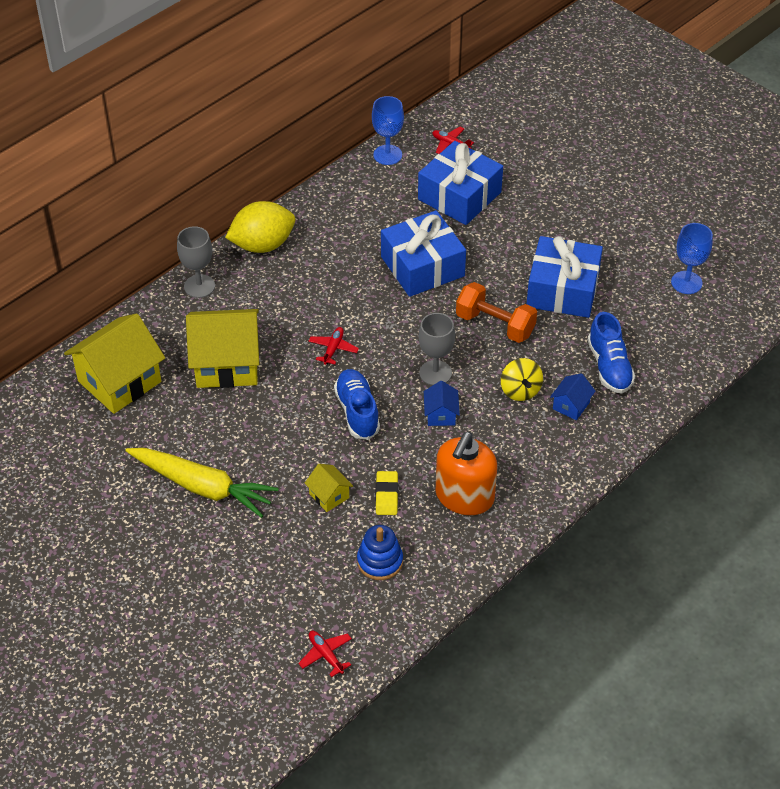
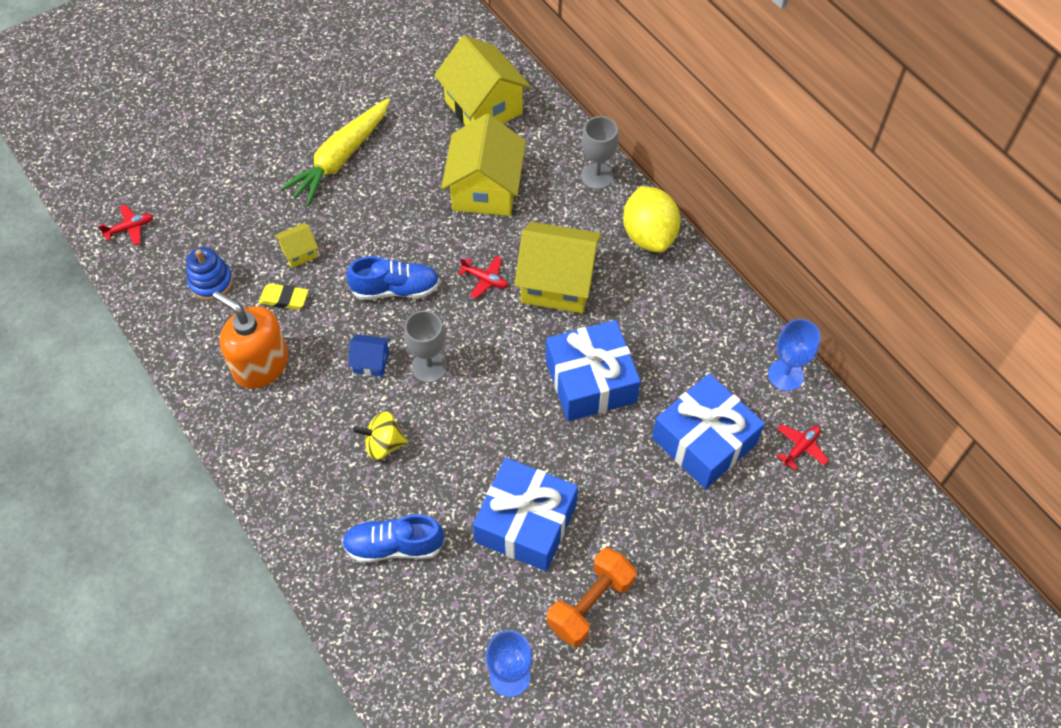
camera: 100 degrees right, 10 degrees up
orange dumbbell [456,282,537,343] -> orange dumbbell moved to [547,548,636,647]
blue house [550,373,596,420] -> none
none -> yellow house [514,222,602,313]

